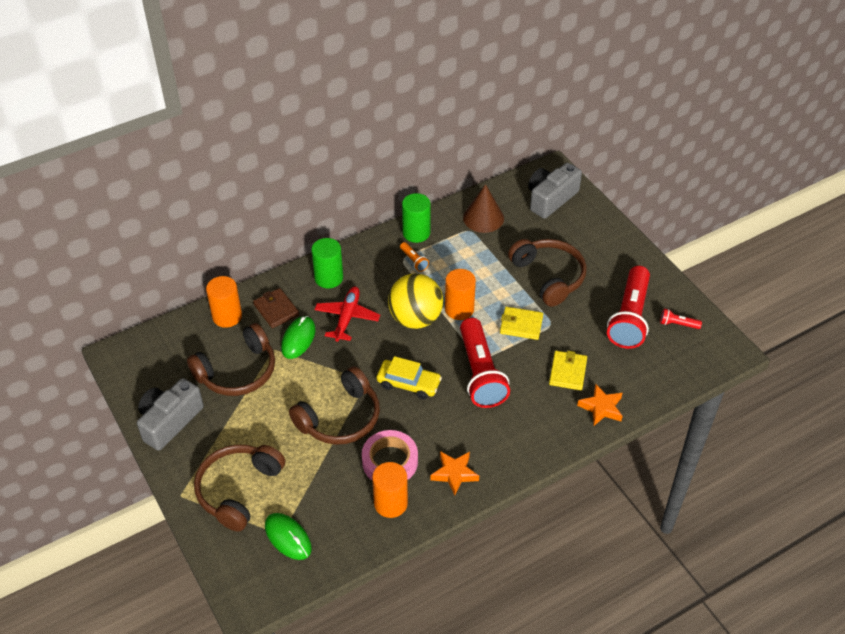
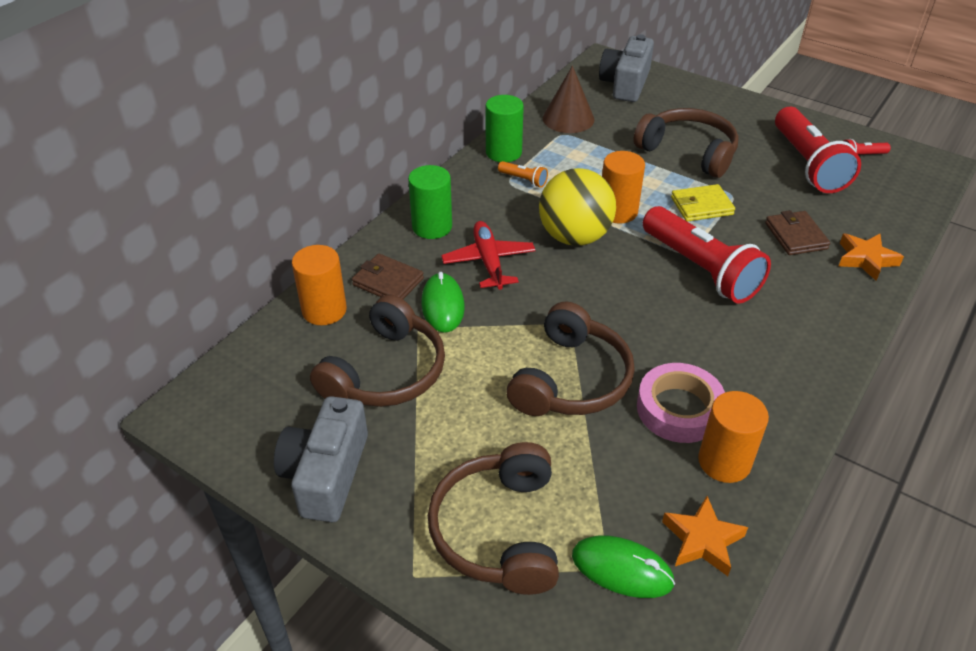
camera: 25 degrees left, 5 degrees down
yellow car [377,356,442,399] -> none
orange star [430,451,479,496] -> orange star moved to [662,496,748,576]
yellow wallet [549,351,587,390] -> brown wallet [765,210,830,255]

